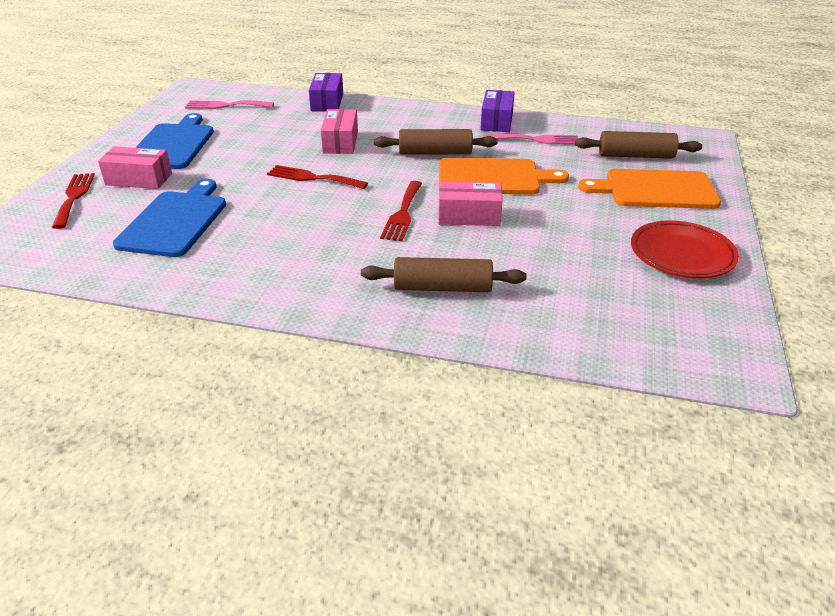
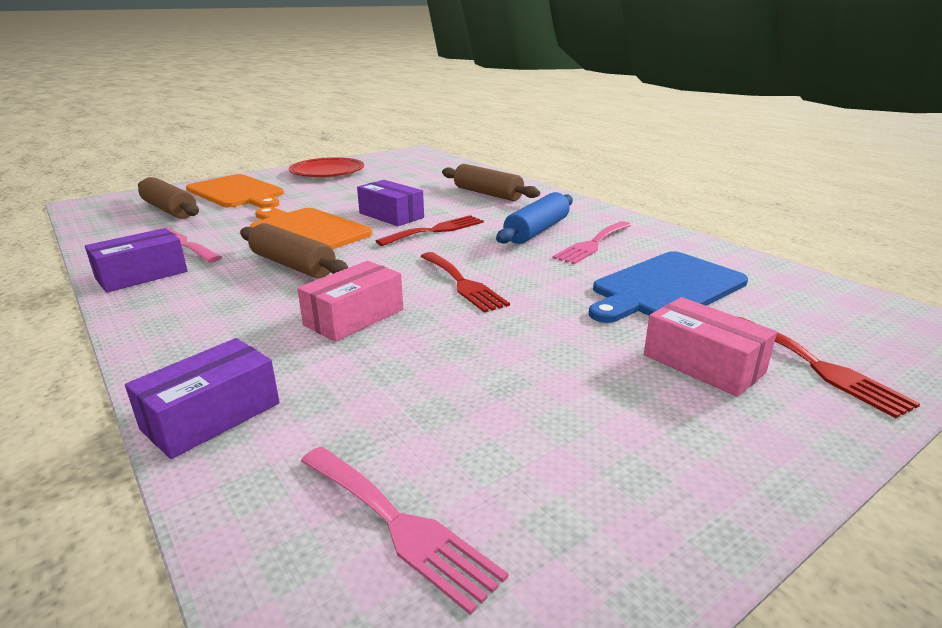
camera: 140 degrees left, 10 degrees down
red fork [52,173,95,229] -> red fork turned 60 degrees counterclockwise [739,317,921,418]
blue cutting board [135,113,214,169] -> none
pink box [438,181,503,226] -> purple box [357,180,424,226]
none -> blue rolling pin [496,192,573,244]
none -> pink fork [553,221,631,264]

